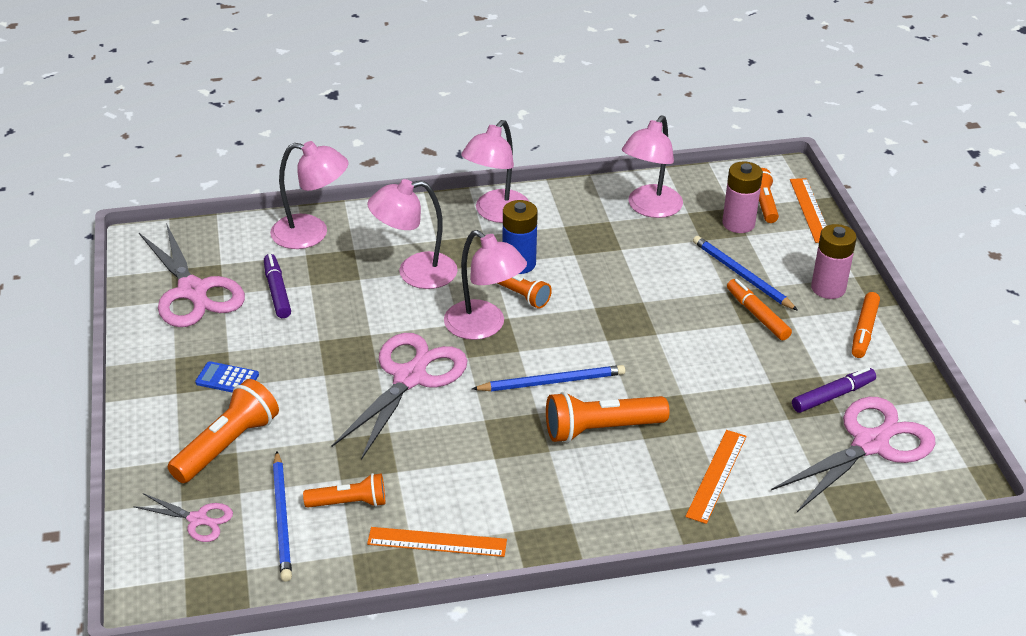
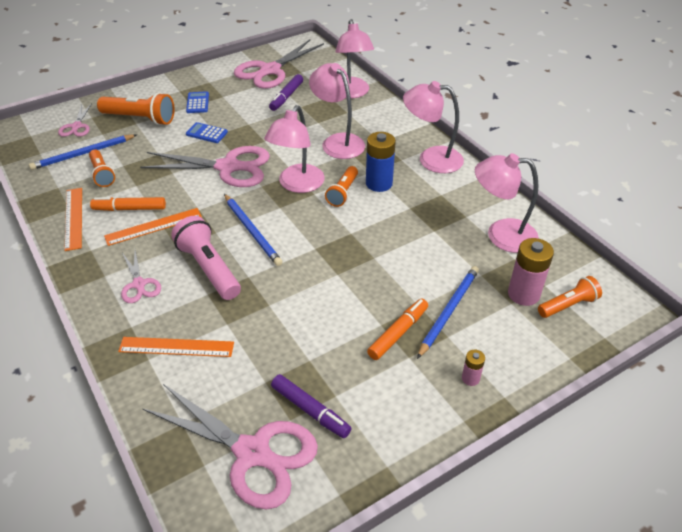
camera: 70 degrees right, 5 degrees up
purple marker [264,254,291,318] -> purple marker turned 150 degrees clockwise [269,74,303,111]
orange flashlight [546,392,670,443] -> pink flashlight [171,216,241,300]
orange ruler [790,178,827,243] -> orange ruler moved to [104,208,202,246]
pink battery [811,224,857,299] -> pink battery [462,350,485,386], size x0.51
orange marker [852,292,880,358] -> orange marker moved to [90,197,166,211]
none -> pink scissors [121,250,161,303]
none -> blue calculator [186,122,228,143]

